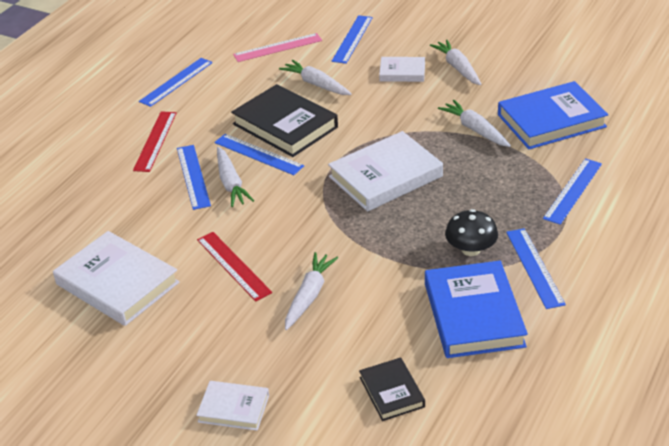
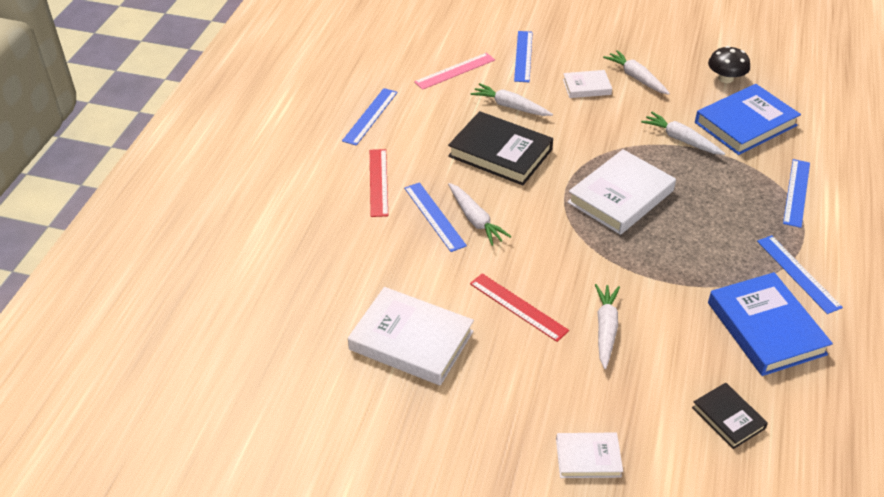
camera: 15 degrees left, 5 degrees up
blue ruler [214,134,304,175] -> none
black mushroom [445,209,498,256] -> black mushroom moved to [708,46,750,83]

